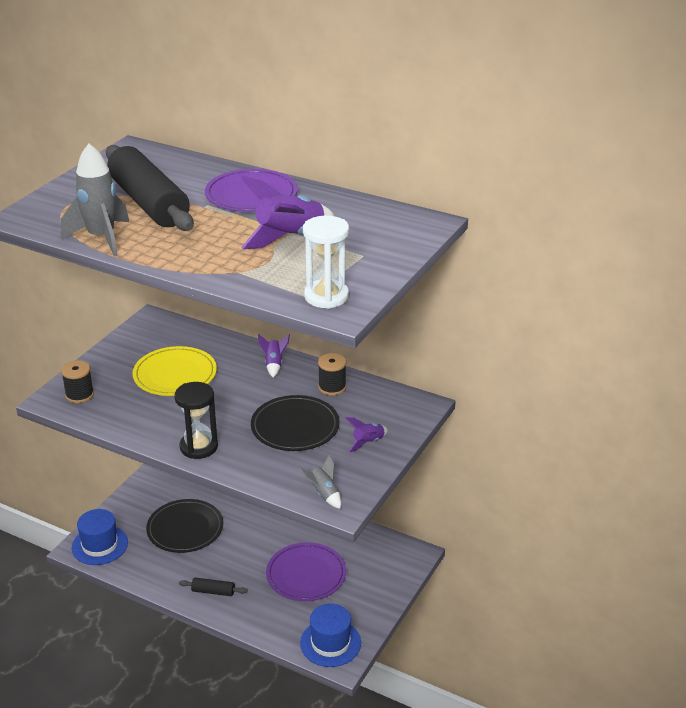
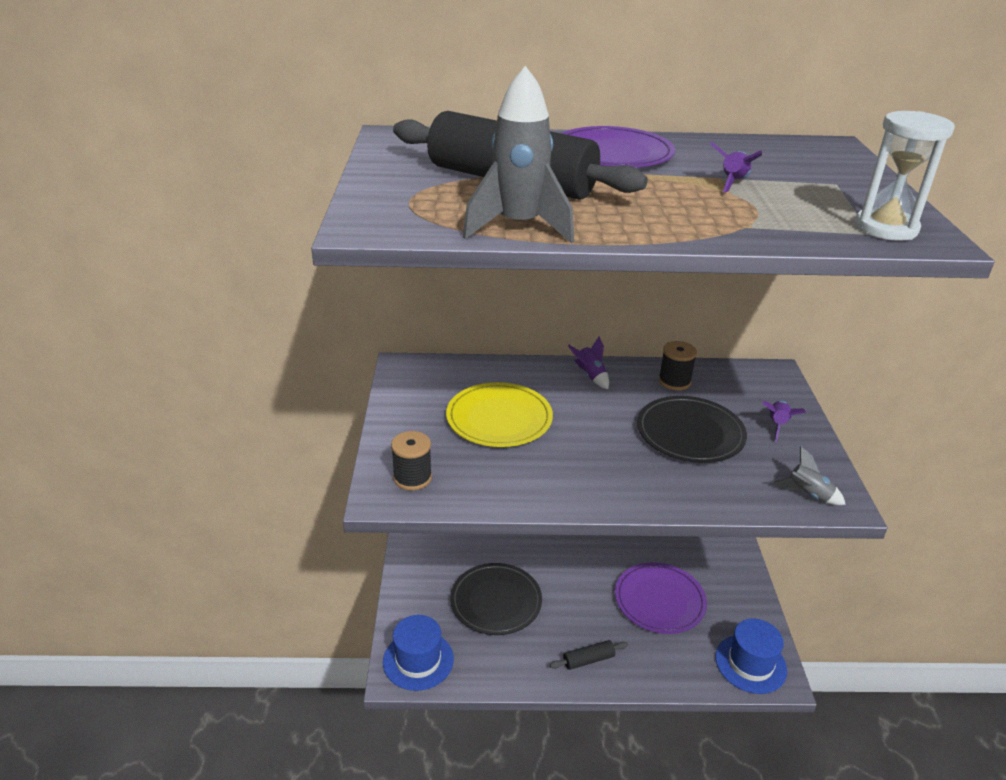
camera: 30 degrees left, 0 degrees up
black hourglass [174,382,218,459] -> none
purple rocket [241,176,334,249] -> purple rocket [710,142,762,192], size x0.53

